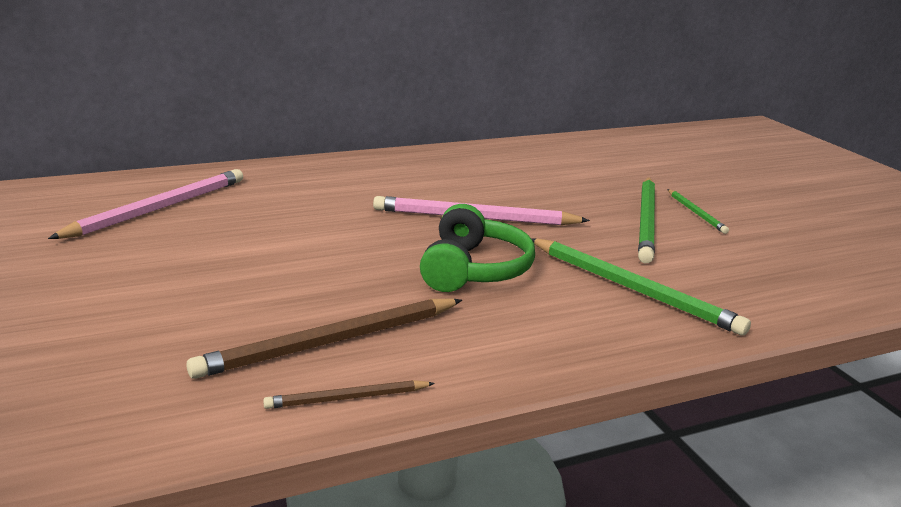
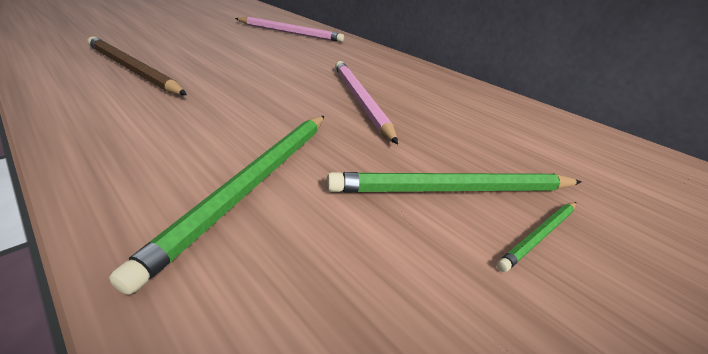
camera: 65 degrees right, 10 degrees up
brown pencil [263,380,435,409] -> none
green headphones [420,204,535,292] -> none

